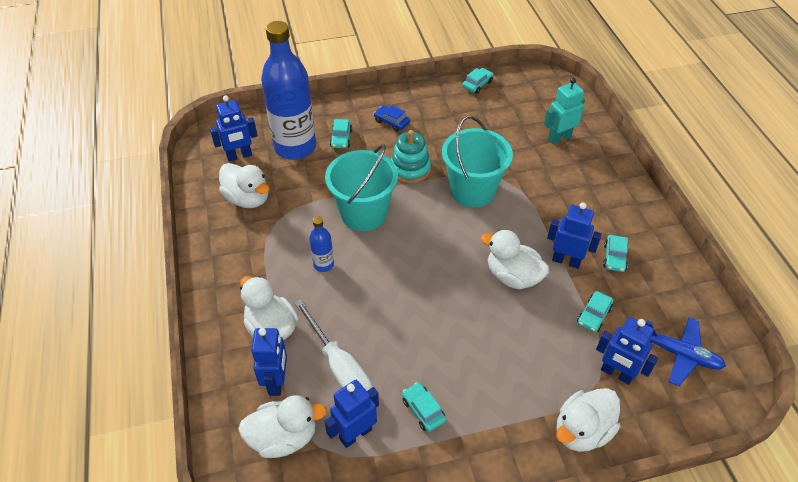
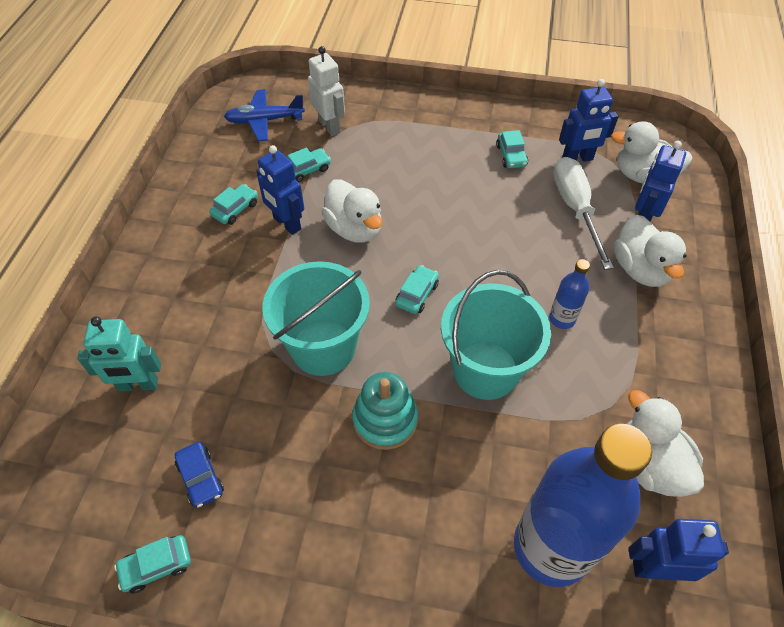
camera: 155 degrees left, 5 degrees up
turquoise car [330,119,352,148] -> turquoise car moved to [395,265,439,314]
blue car [374,105,410,132] -> blue car moved to [175,442,224,508]
white duck [556,388,620,452] -> none
blue robot [596,317,658,385] -> white robot [308,46,345,136]
blue plane [645,318,726,386] -> blue plane turned 60 degrees counterclockwise [224,89,305,141]

